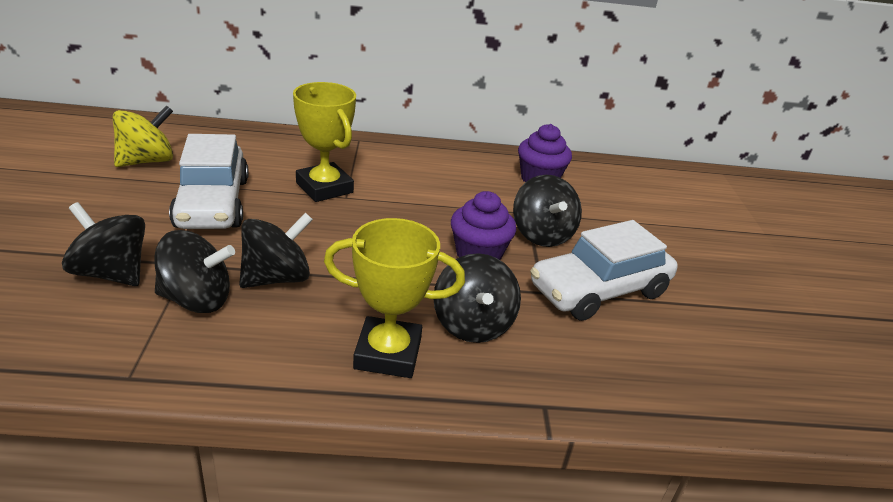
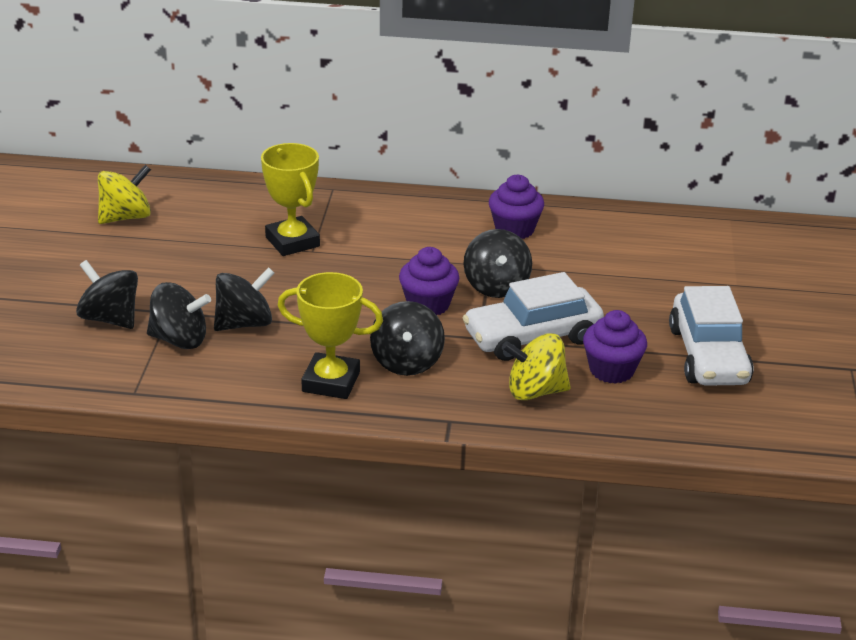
camera: 10 degrees right, 0 degrees up
white car [169,134,248,229] -> white car moved to [669,286,754,386]
none -> yellow spinning top [502,333,571,400]
none -> purple cupcake [583,310,647,384]

